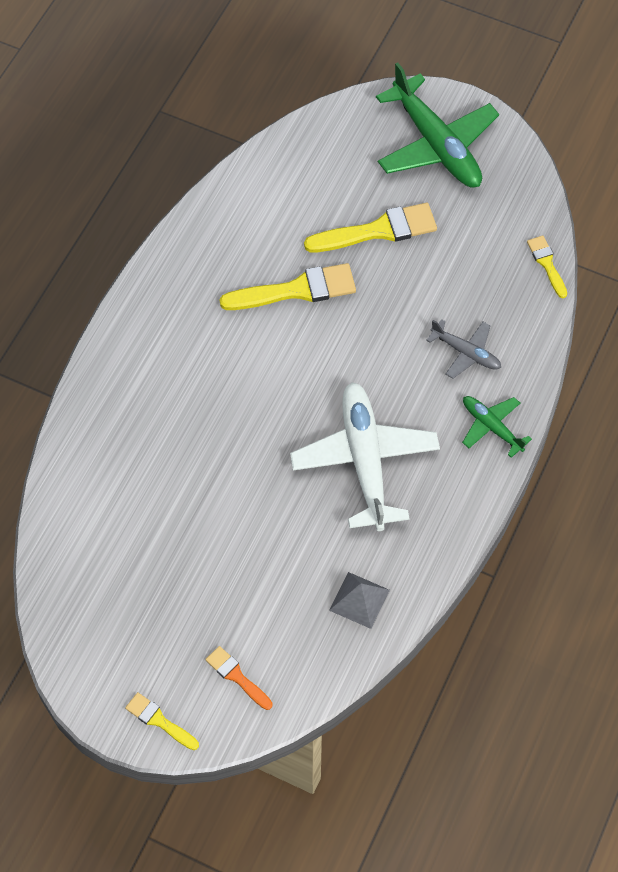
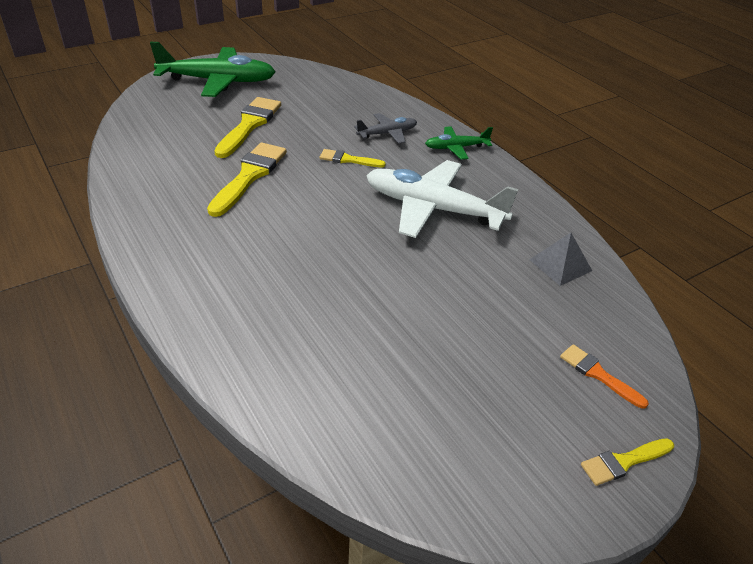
camera: 60 degrees left, 20 degrees down
orange brush [205,646,273,710] -> orange brush turned 60 degrees clockwise [560,344,649,409]
yellow brush [527,235,567,298] -> yellow brush moved to [320,149,386,167]

